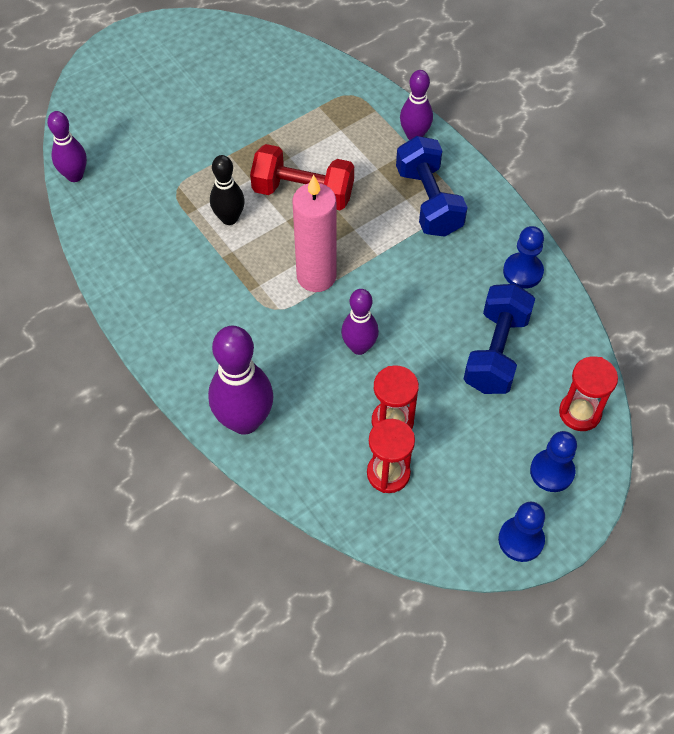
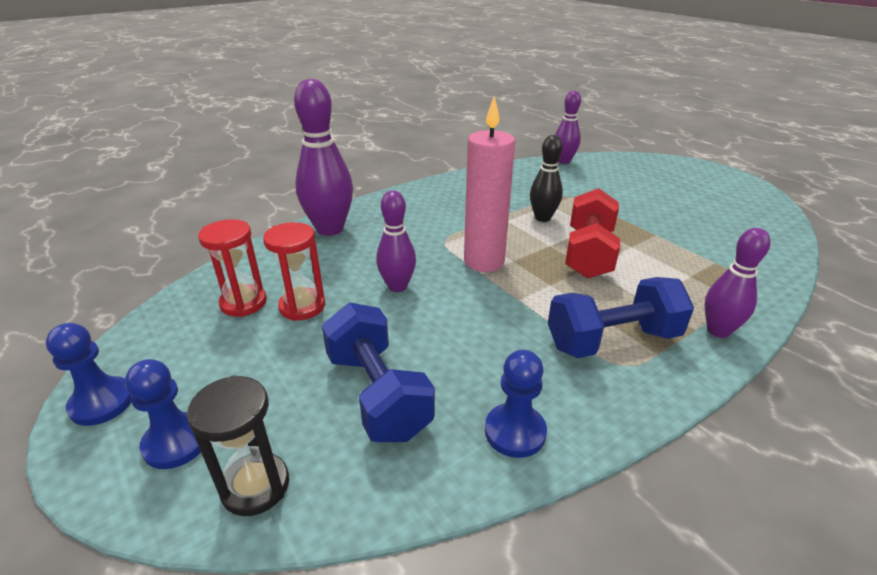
camera: 90 degrees right, 25 degrees down
blue dumbbell [464,284,535,394] -> blue dumbbell turned 45 degrees clockwise [322,302,435,442]
red hourglass [559,356,618,431] -> black hourglass [187,375,289,516]

